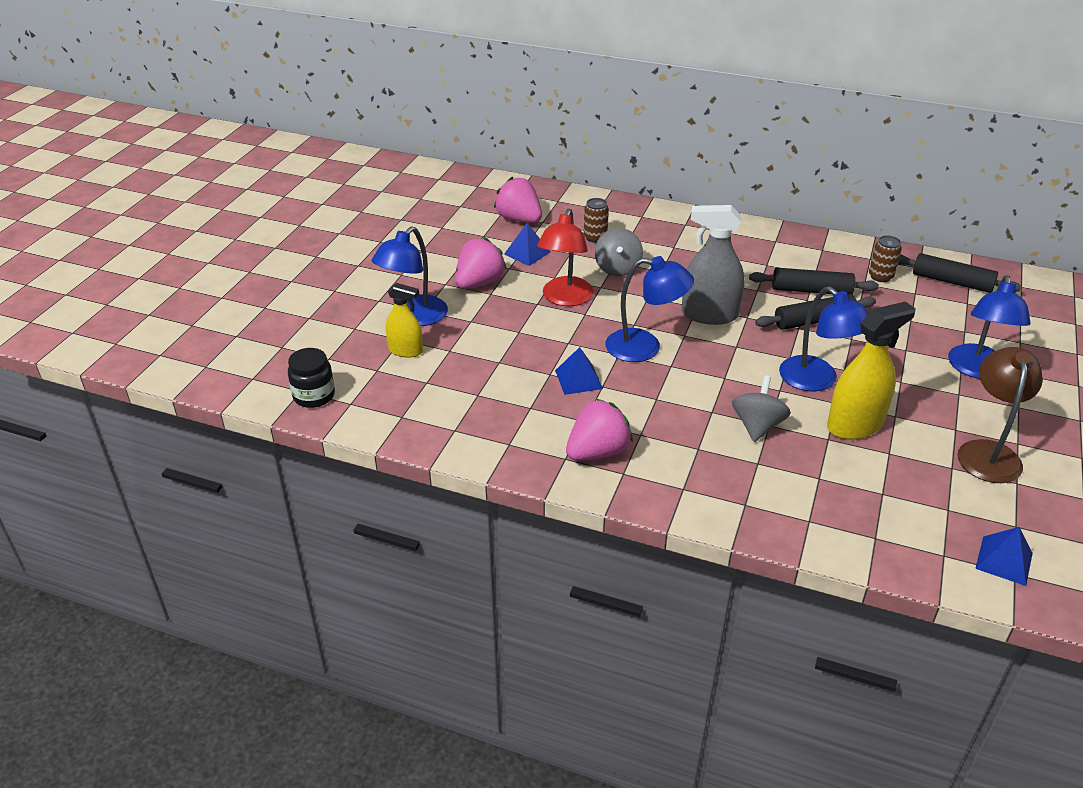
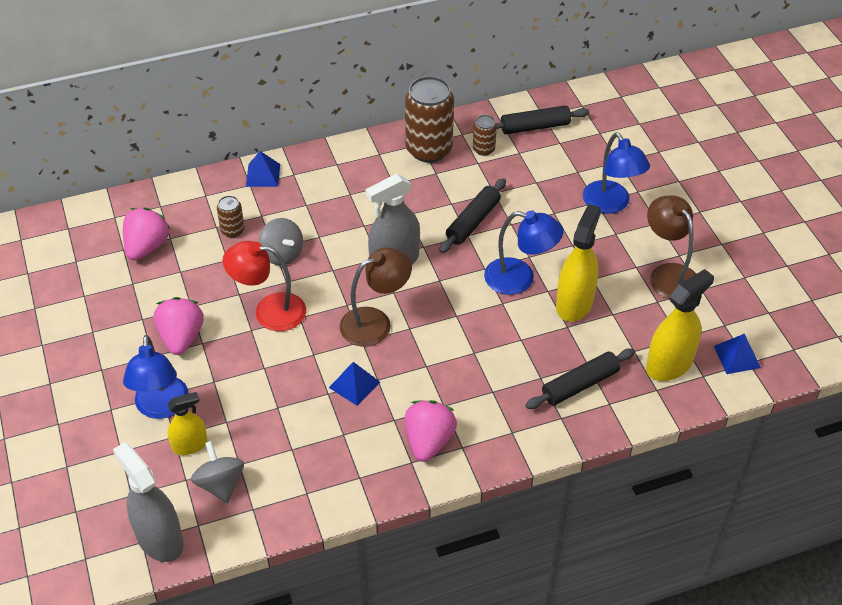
camera: 40 degrees left, 10 degrees up
black jar [288,348,335,408] -> grey spray bottle [113,442,184,562]
pink strawberry [494,177,542,223] -> pink strawberry turned 105 degrees clockwise [123,207,170,261]
blue pyramid [504,223,551,266] -> blue pyramid moved to [246,151,280,187]
red lamp [537,209,594,306] -> red lamp turned 120 degrees clockwise [223,241,306,331]
blue lamp [606,256,694,362] -> brown lamp [340,247,412,347]
grey spinning top [732,375,791,442] -> grey spinning top moved to [191,441,244,504]
black rolling pin [749,268,879,294] -> black rolling pin moved to [526,348,635,409]
none -> brown can [405,76,454,163]
none -> yellow spray bottle [646,269,714,381]

